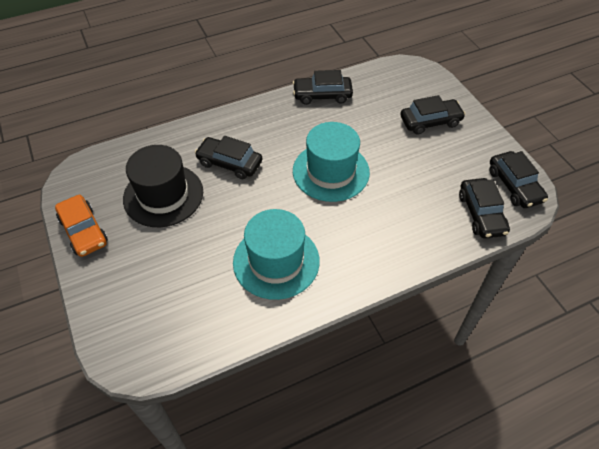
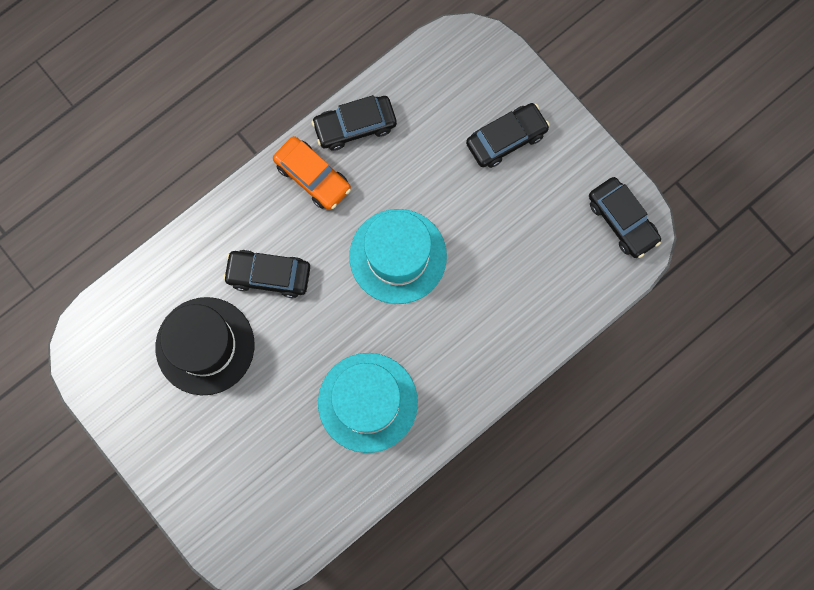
camera: 15 degrees left, 25 degrees up
orange car [55,195,108,257] -> orange car moved to [273,136,351,210]
black car [459,178,510,238] -> none

